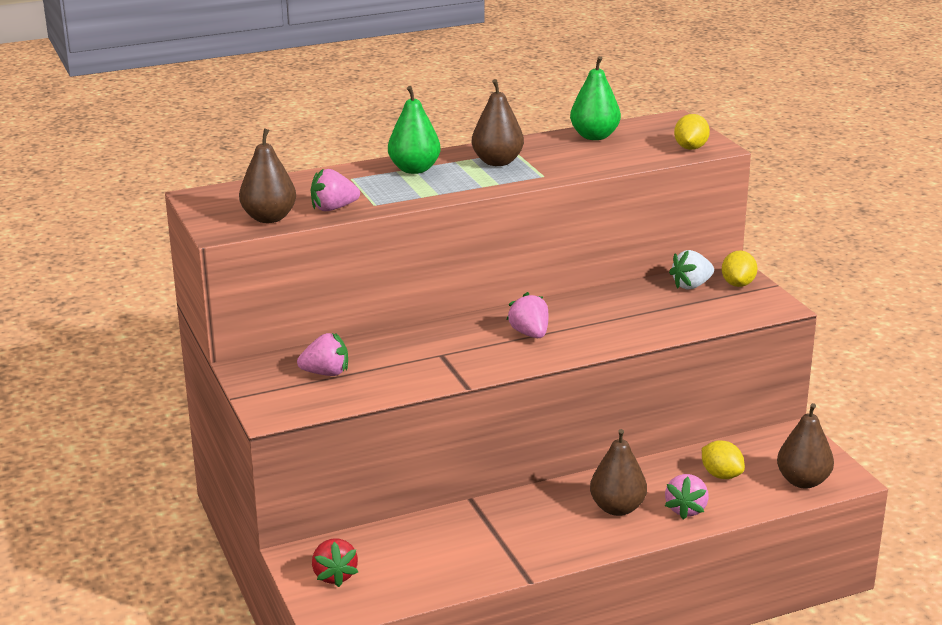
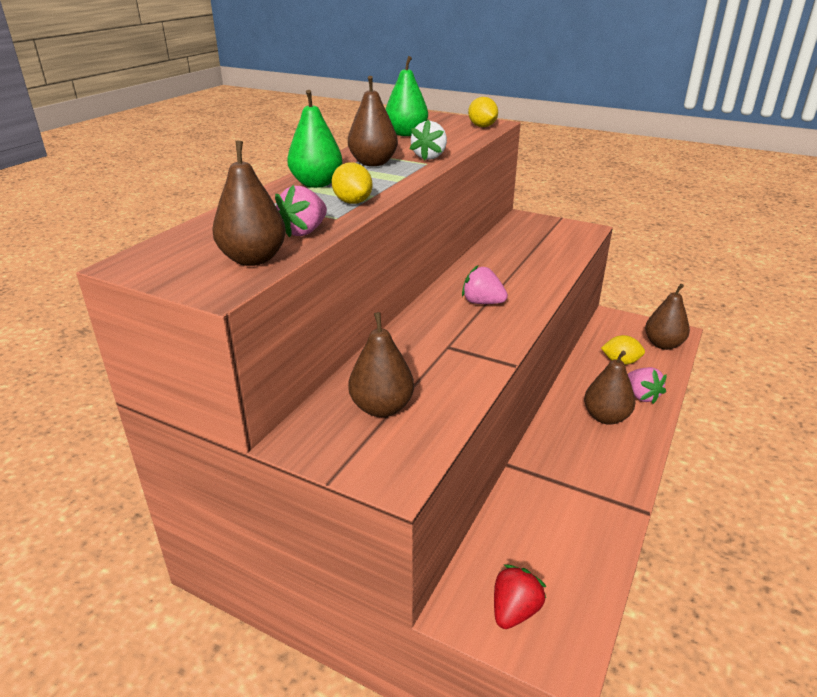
camera: 40 degrees left, 5 degrees up
pink strawberry [297,333,348,376] -> brown pear [348,312,414,417]
red strawberry [312,539,358,587] -> red strawberry turned 90 degrees counterclockwise [494,564,546,629]
white strawberry [669,250,714,289] -> white strawberry moved to [410,120,447,161]
yellow lemon [722,251,757,287] -> yellow lemon moved to [331,162,372,204]

